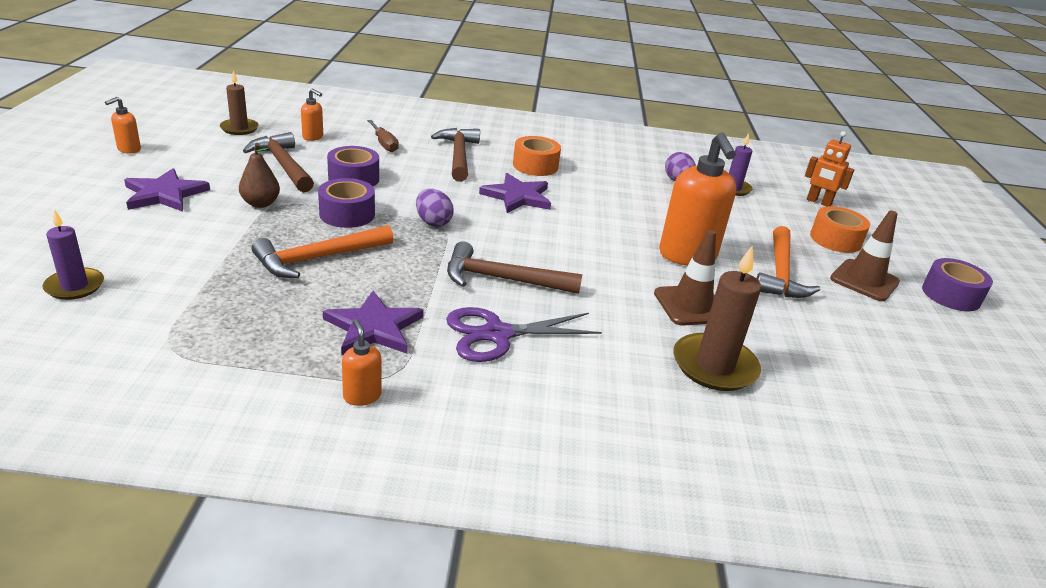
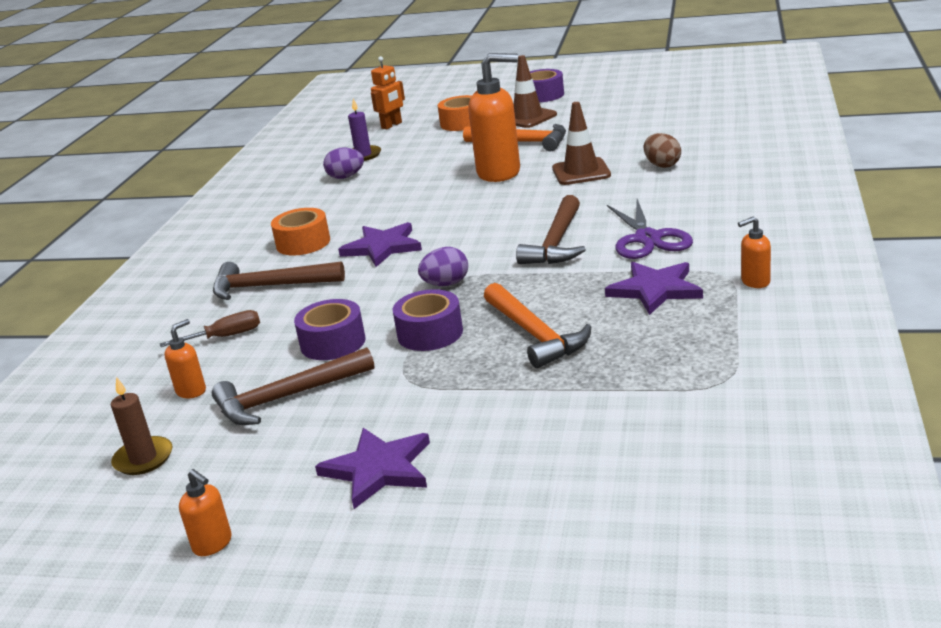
camera: 75 degrees left, 5 degrees down
purple candle [42,209,104,300] -> none
brown pear [239,143,280,208] -> none
brown candle [673,245,761,391] -> brown egg [644,133,681,168]

